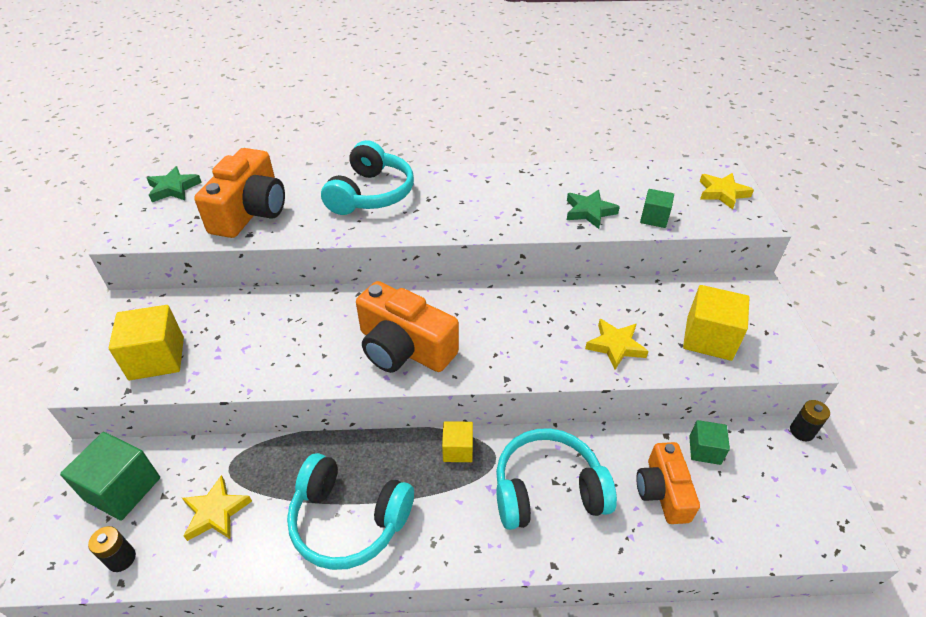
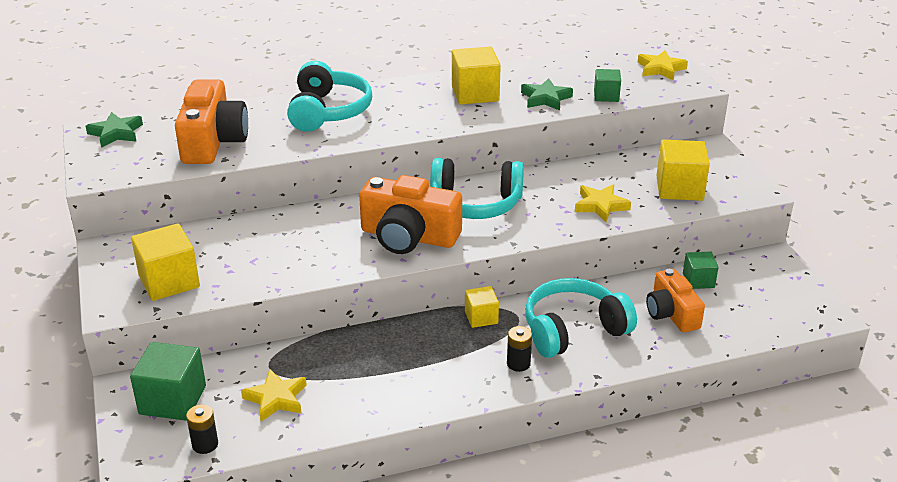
camera: 15 degrees left, 10 degrees down
turquoise headphones [287,453,414,570] -> turquoise headphones moved to [430,158,524,219]
black battery [790,400,830,441] -> black battery moved to [507,326,532,372]
none -> yellow cube [452,47,501,105]

